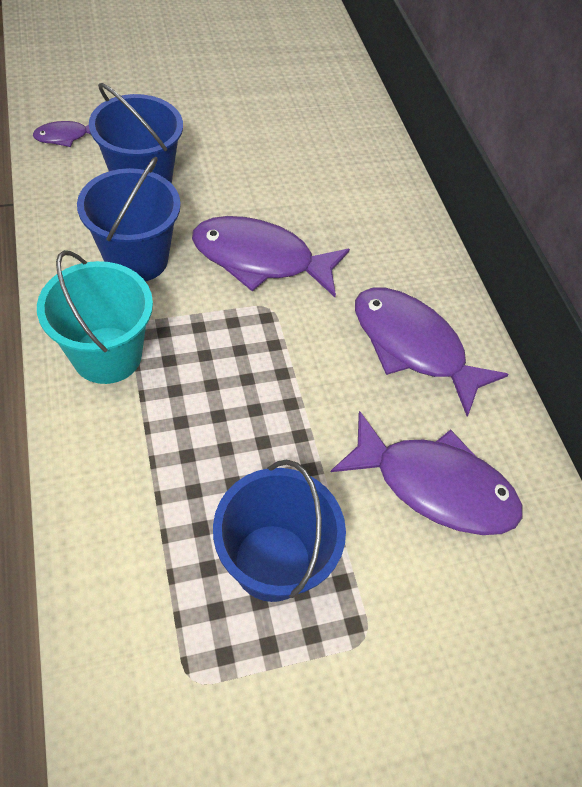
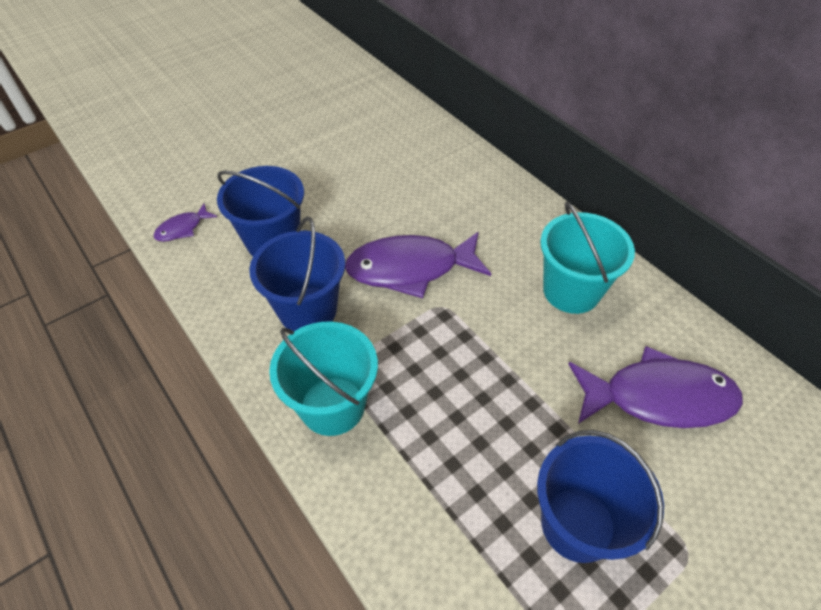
camera: 15 degrees left, 5 degrees down
purple fish [355,288,509,417] -> turquoise bucket [540,201,635,314]

